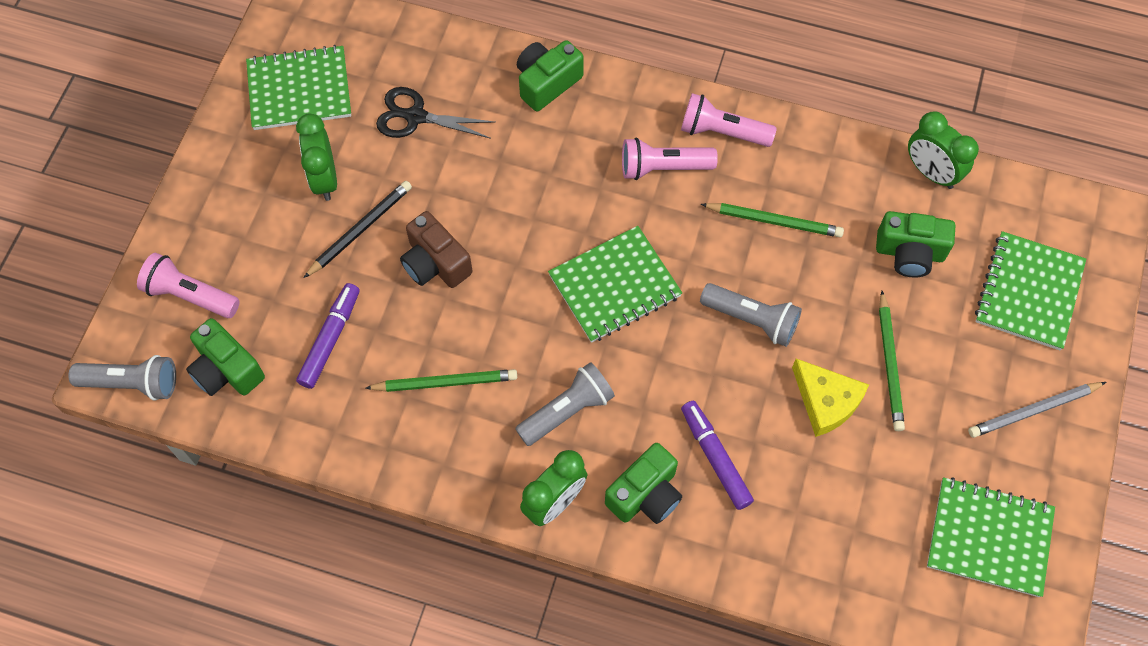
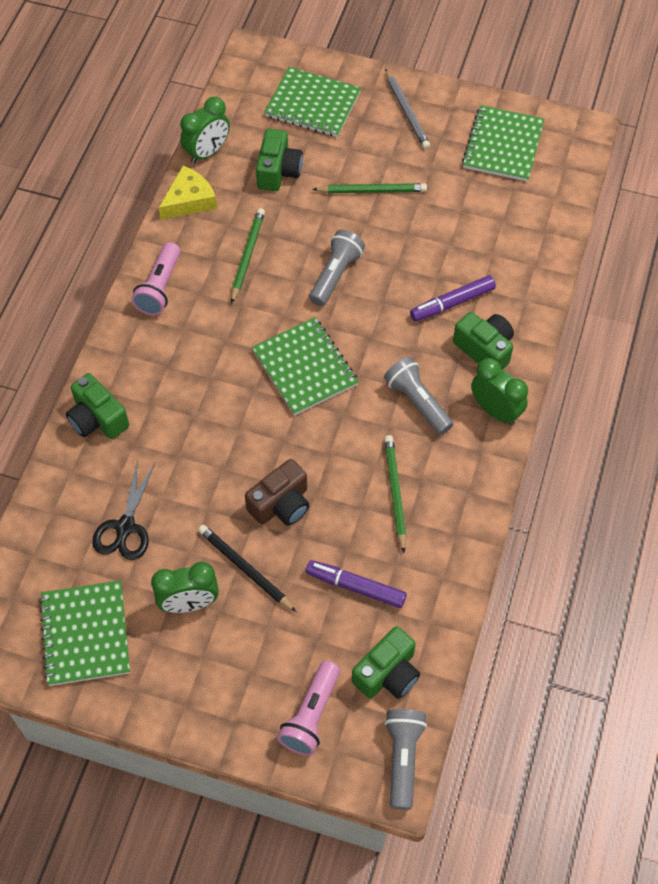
camera: 90 degrees left, 5 degrees down
pink flashlight [622,138,718,180] -> none
yellow cheese [792,359,869,437] -> yellow cheese moved to [159,166,217,220]

